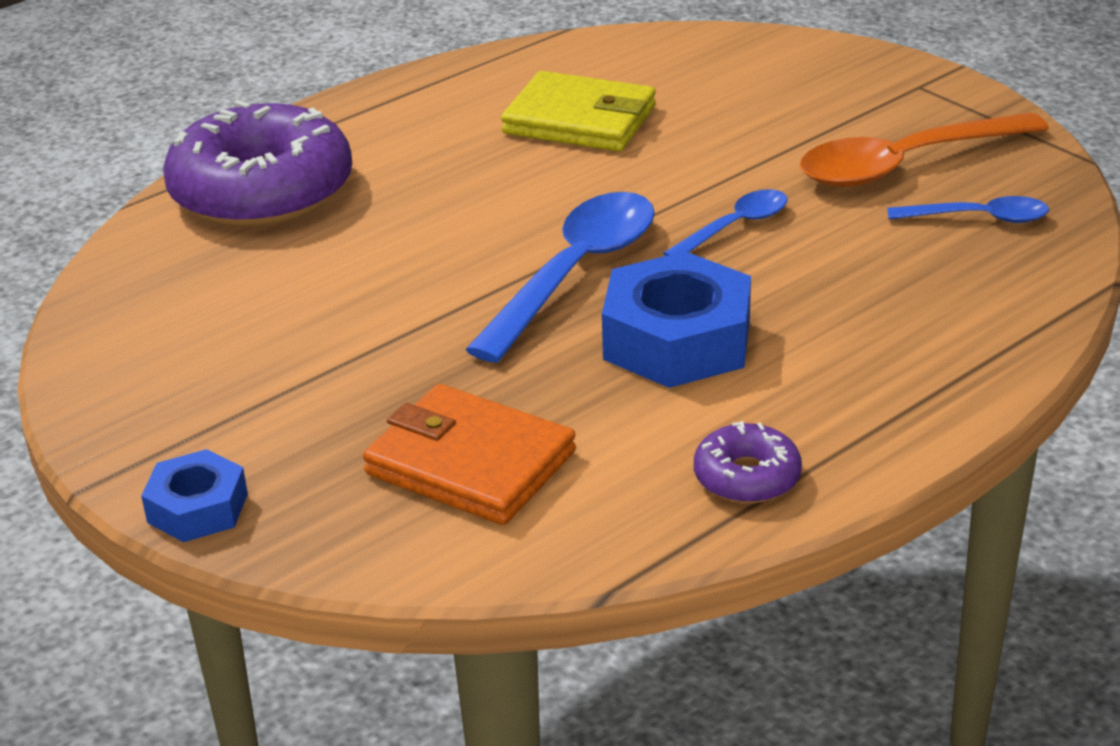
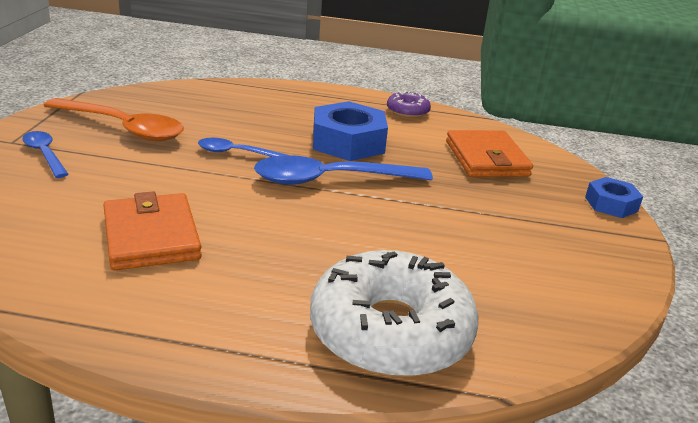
camera: 135 degrees left, 5 degrees down
purple donut [163,100,352,227] -> white donut [310,250,479,377]
yellow wallet [501,71,656,151] -> orange wallet [104,191,202,270]
blue spoon [887,196,1049,223] -> blue spoon moved to [22,131,68,178]

